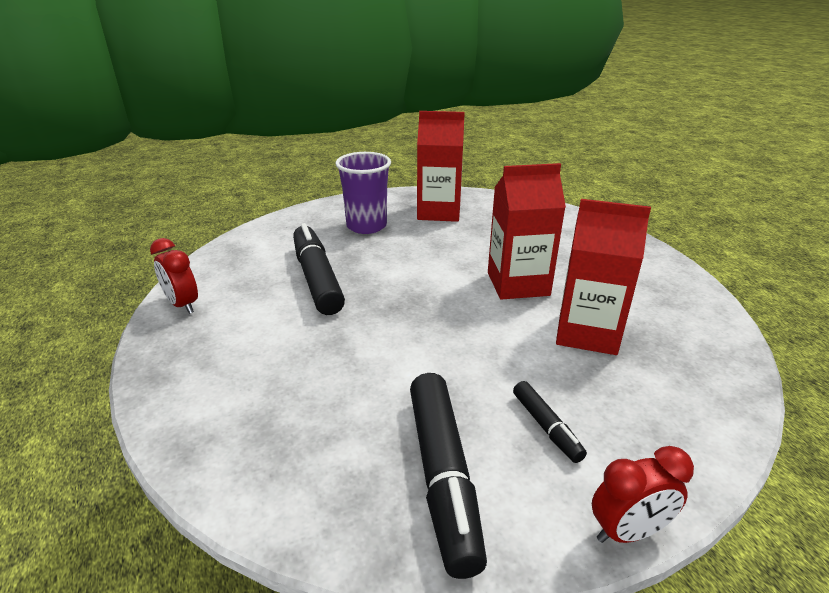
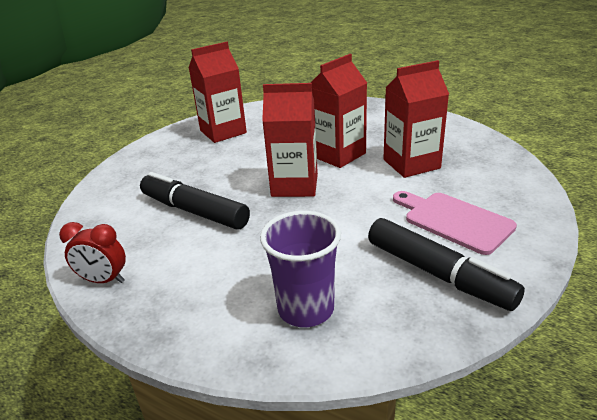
camera: 35 degrees left, 0 degrees up
purple cup [335,152,391,234] -> purple cup moved to [260,211,341,327]
black marker [513,381,587,463] -> pink cutting board [393,191,517,255]
red clock [592,446,694,543] -> none
none -> red carton [262,83,318,197]

